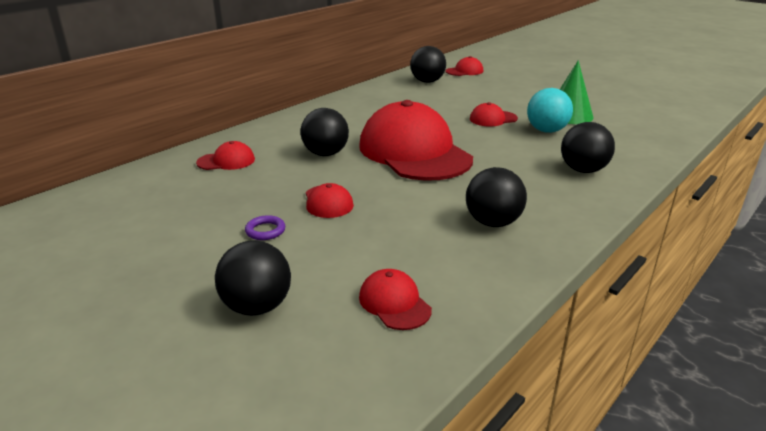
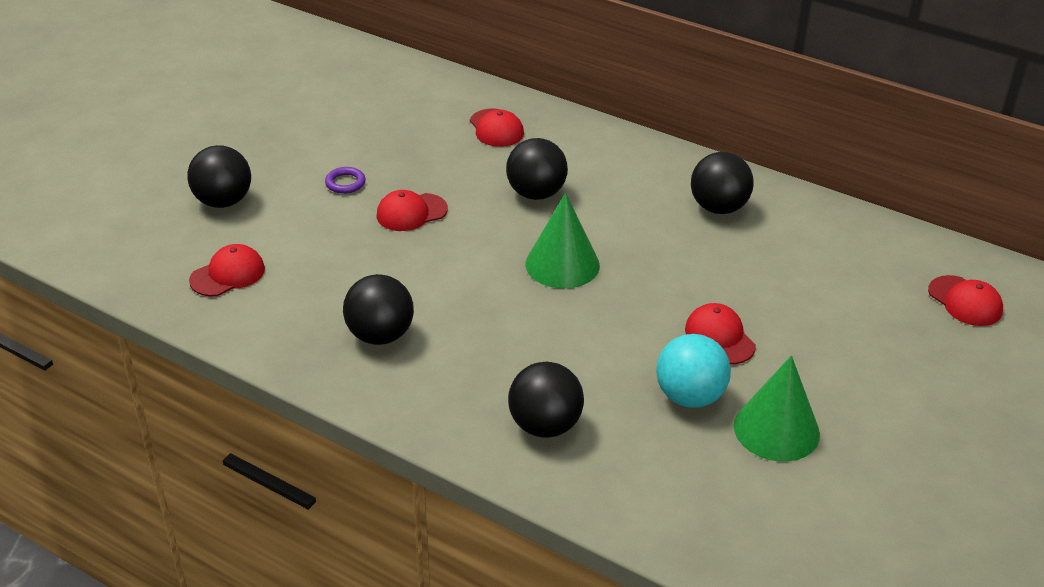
camera: 80 degrees right, 10 degrees up
red cap [359,100,473,181] -> green cone [525,193,600,289]
black ball [410,46,446,83] -> black ball moved to [691,152,754,214]

